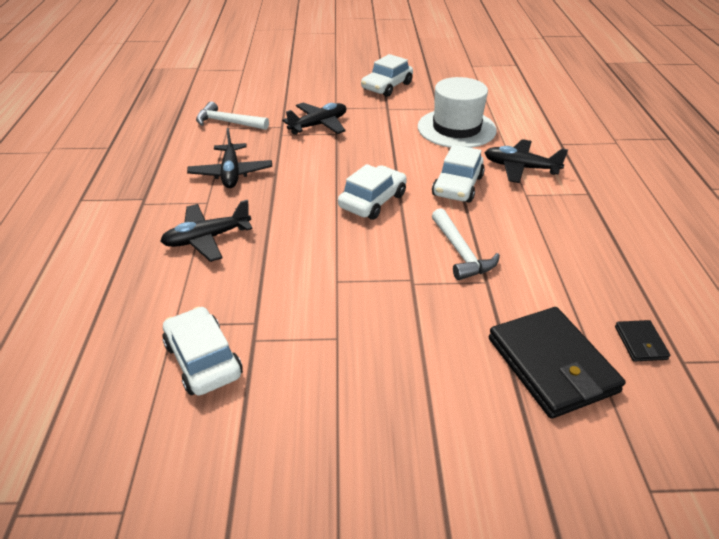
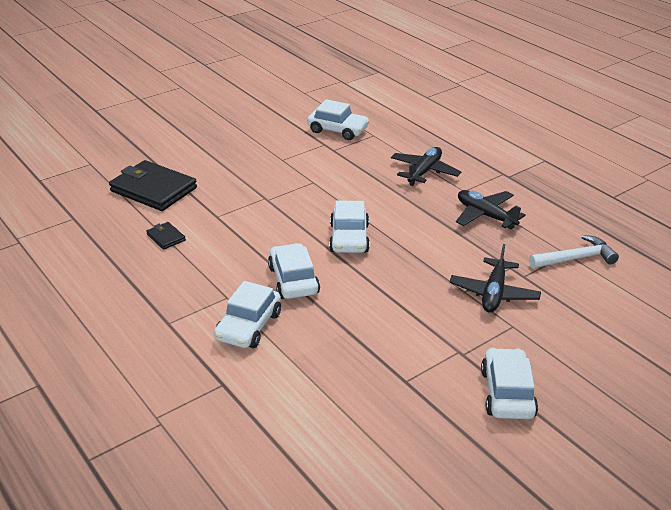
camera: 145 degrees right, 5 degrees down
white hat [418,77,497,148] -> none
white hammer [432,208,500,280] -> none
black plane [485,139,568,183] -> white car [214,281,281,348]
black wallet [615,320,670,362] -> black wallet moved to [146,222,186,250]

